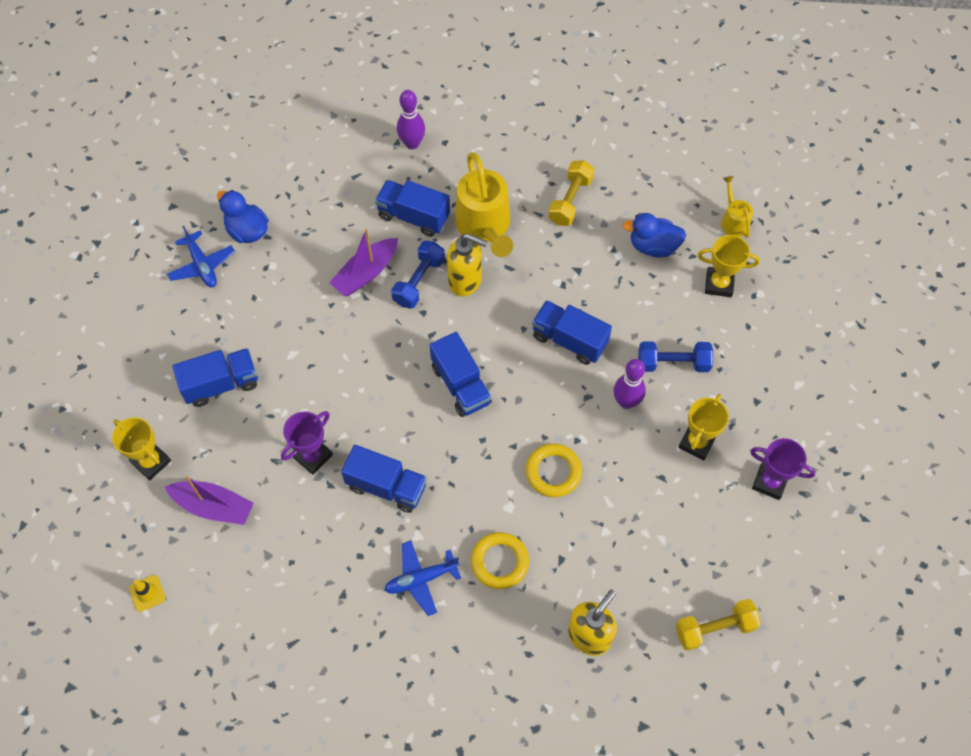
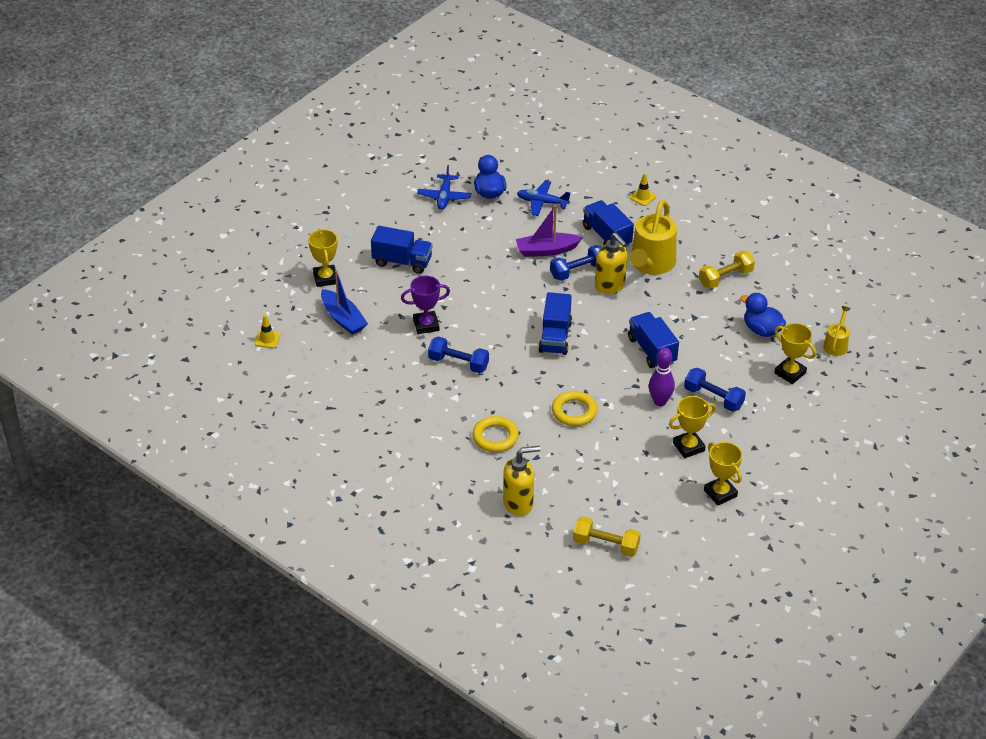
camera: 35 degrees right, 20 degrees down
purple boat [165,475,254,525] -> blue boat [321,270,368,335]
blue truck [341,445,427,513] -> blue dumbbell [428,336,489,373]
blue plane [384,540,461,616] -> blue plane moved to [517,181,570,216]
purple bowling pin [397,90,425,149] -> yellow traffic cone [630,173,656,206]
purple trophy [750,438,815,500] -> yellow trophy [704,442,742,505]

